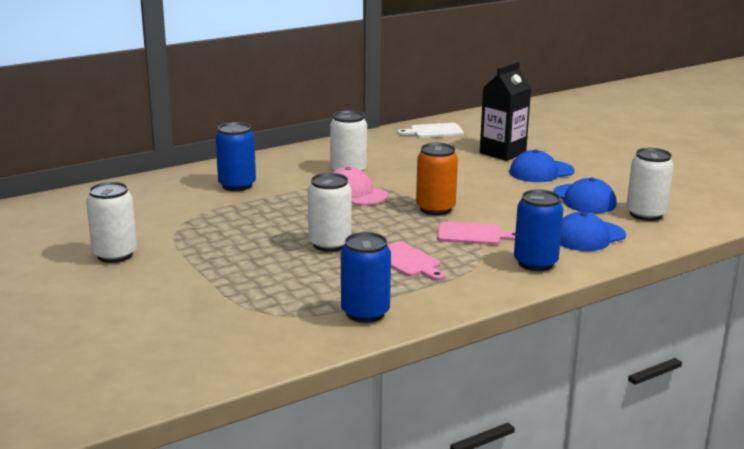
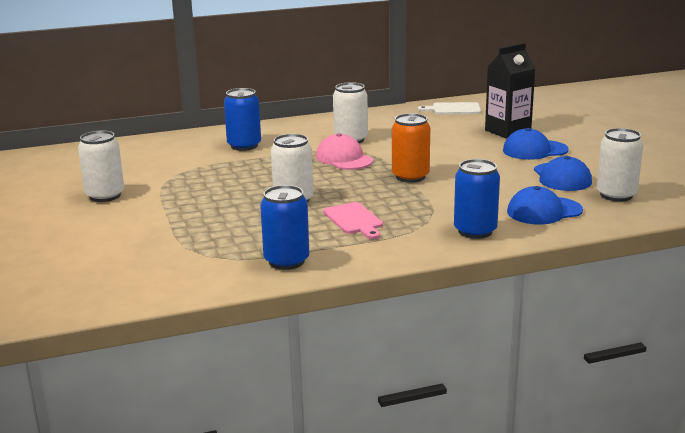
camera: 15 degrees right, 0 degrees up
pink cutting board [437,222,515,245] -> none

